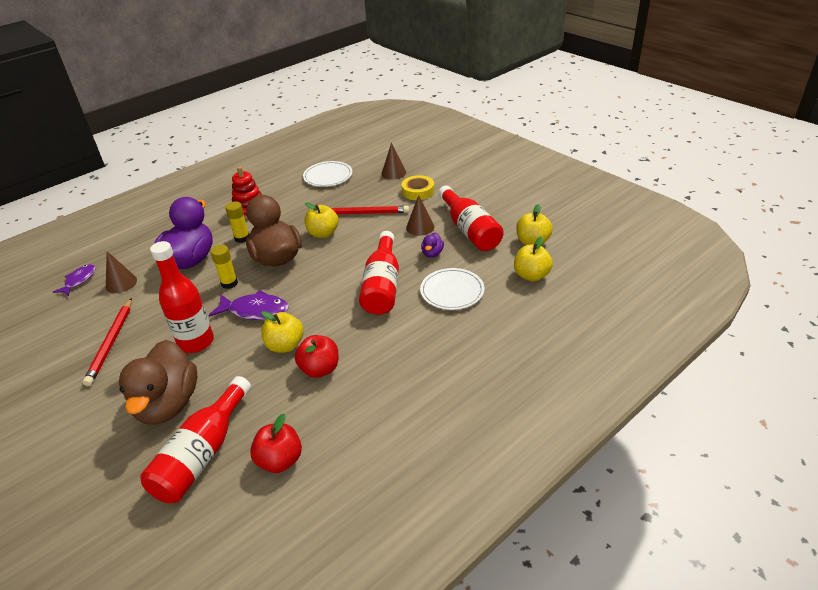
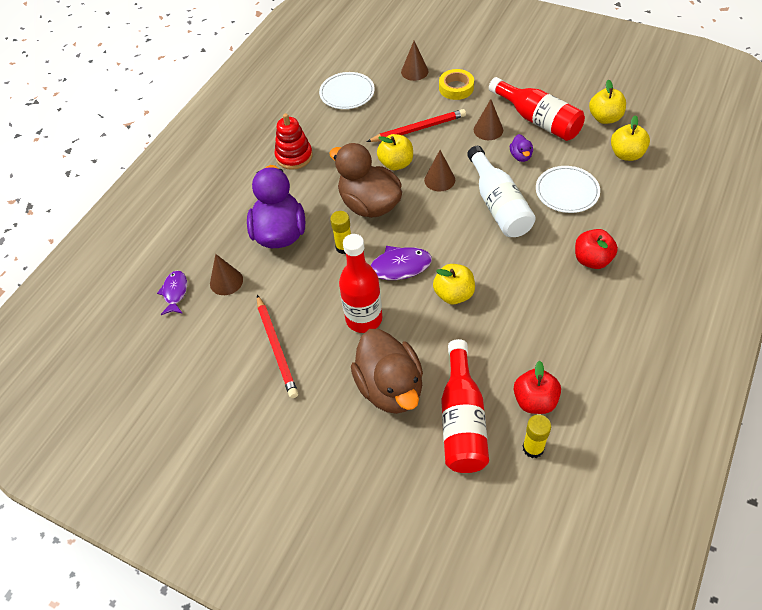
camera: 20 degrees left, 15 degrees up
yellow glue stick [225,201,249,243] -> yellow glue stick moved to [523,415,551,458]
red apple [295,335,338,378] -> red apple moved to [575,229,618,269]
red bottle [359,231,399,315] -> white bottle [467,146,536,237]
none -> brown cone [424,150,455,192]

